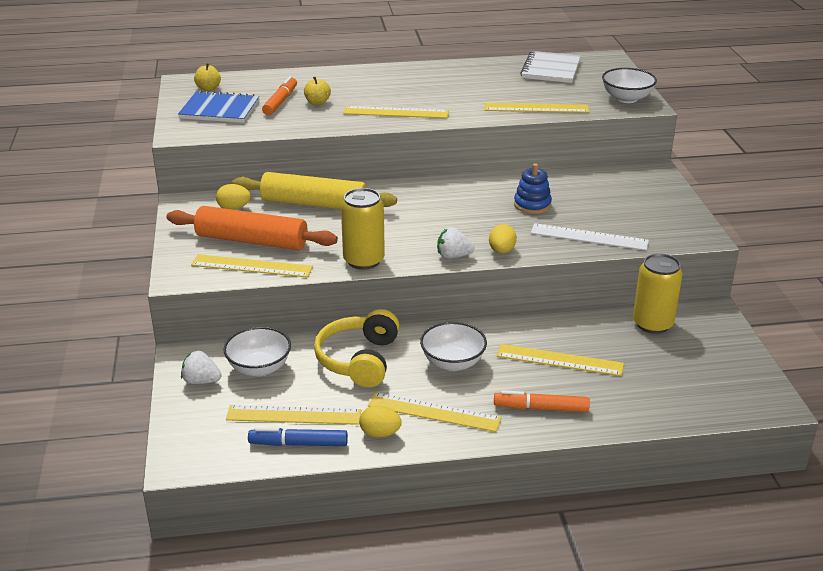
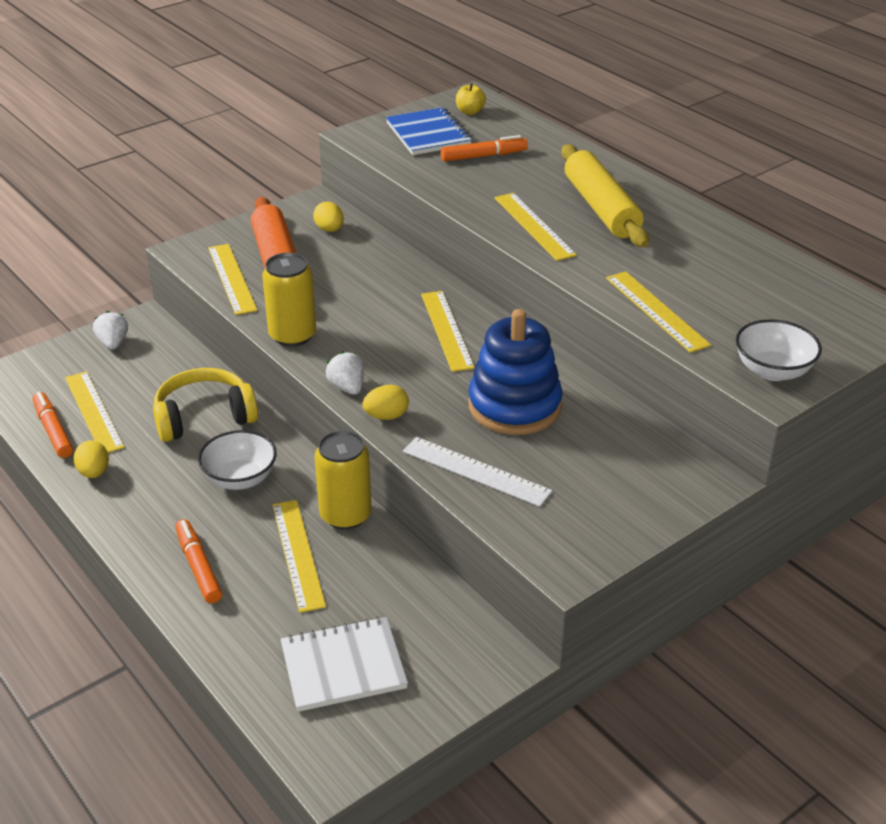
camera: 60 degrees right, 5 degrees up
white bowl [223,327,291,377] -> none
yellow rolling pin [232,172,397,209] -> yellow rolling pin moved to [561,144,649,247]
blue marker [248,427,348,446] -> orange marker [33,392,73,458]
yellow apple [304,77,331,105] -> none
yellow ruler [368,392,501,432] -> yellow ruler moved to [421,291,475,372]
blue stacking toy [514,163,552,214] -> blue stacking toy [468,309,563,435], size x1.85
white notebook [520,51,581,83] -> white notebook moved to [280,617,408,712]
white ruler [531,223,649,251] -> white ruler turned 45 degrees counterclockwise [403,437,553,507]
yellow can [633,253,683,334] -> yellow can moved to [315,430,372,530]

